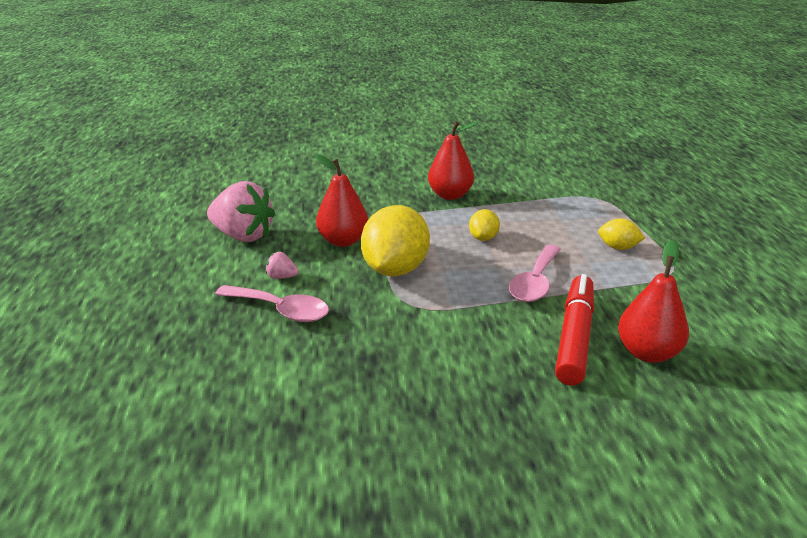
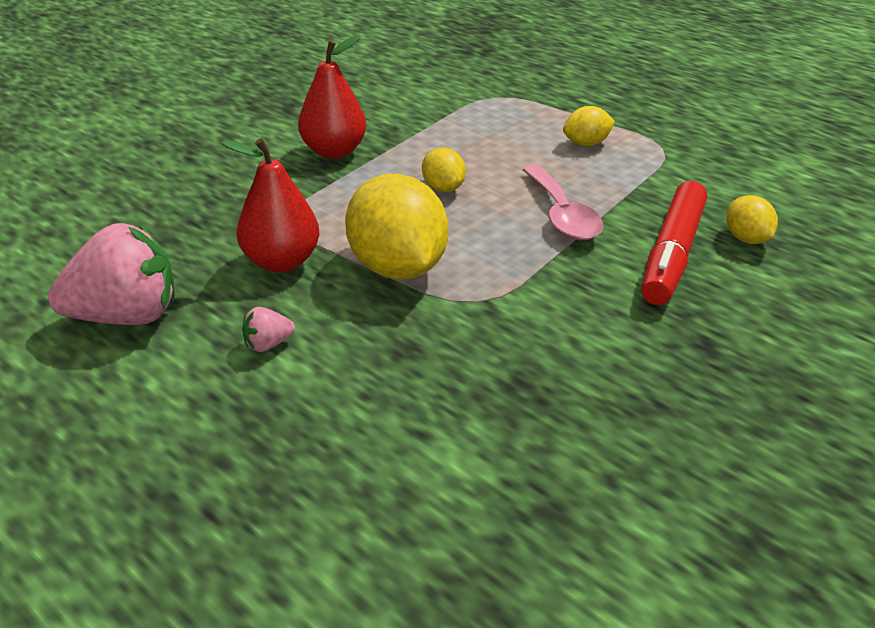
camera: 40 degrees left, 5 degrees up
pink spoon [215,285,329,322] -> none
red marker [555,274,594,386] -> red marker turned 135 degrees counterclockwise [641,181,707,305]
red pear [618,240,689,363] -> yellow lemon [726,195,778,244]

